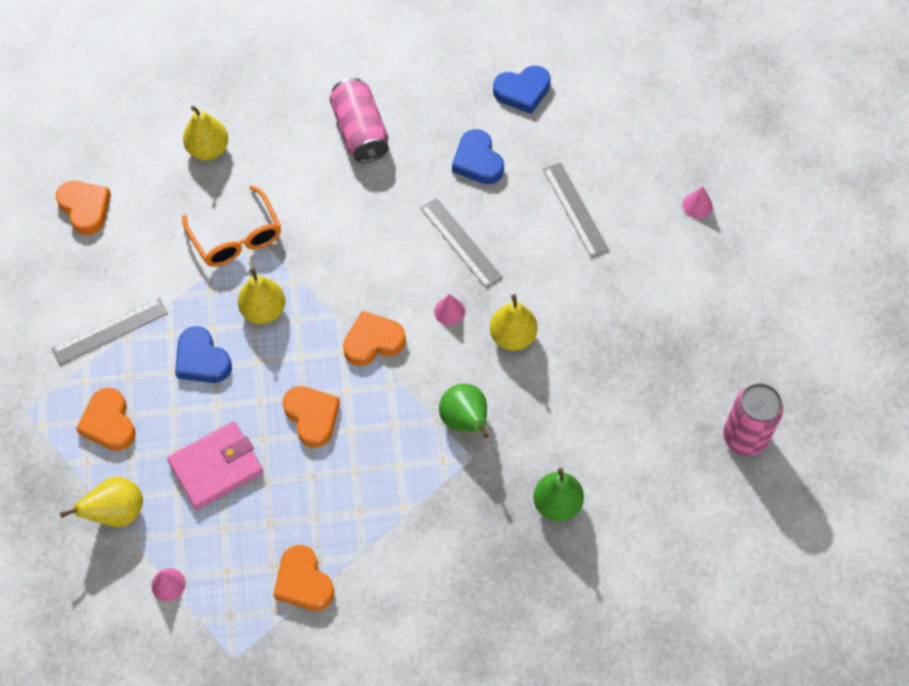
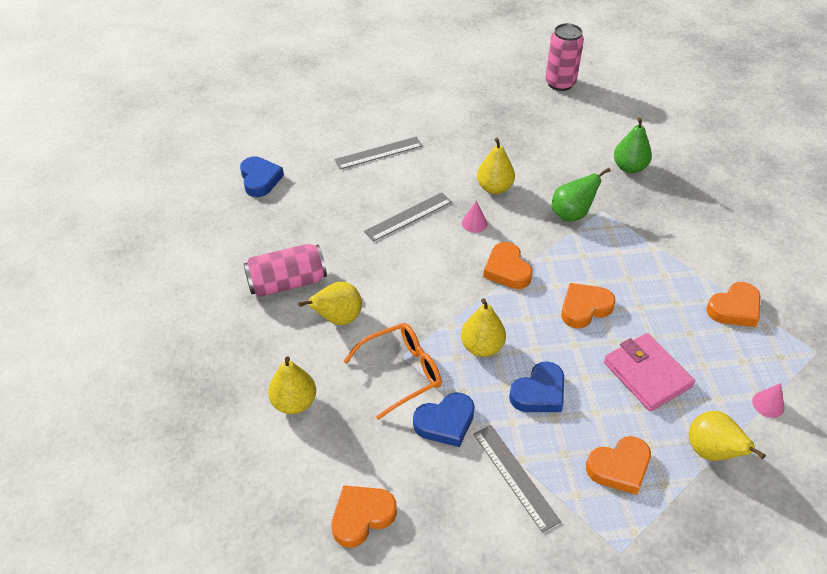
camera: 90 degrees left, 15 degrees down
blue heart [452,129,504,184] -> blue heart moved to [413,392,475,447]
pink cone [683,187,713,219] -> none
none -> yellow pear [298,282,362,325]

